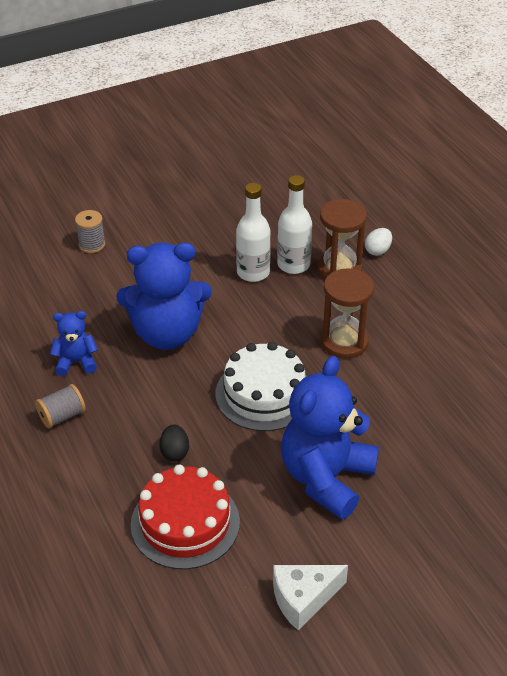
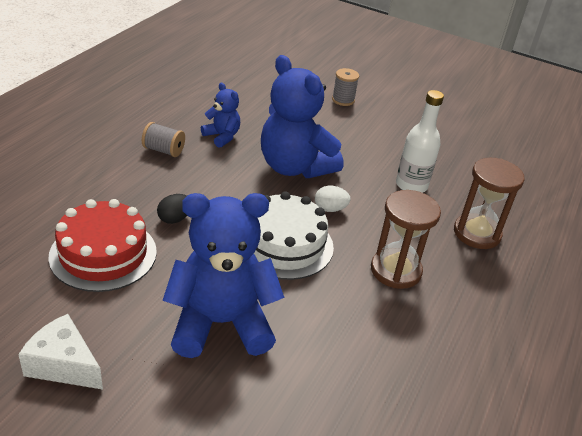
camera: 50 degrees right, 5 degrees down
white bottle [277,175,312,274] -> none
white egg [365,228,392,256] -> white egg moved to [315,186,351,212]

